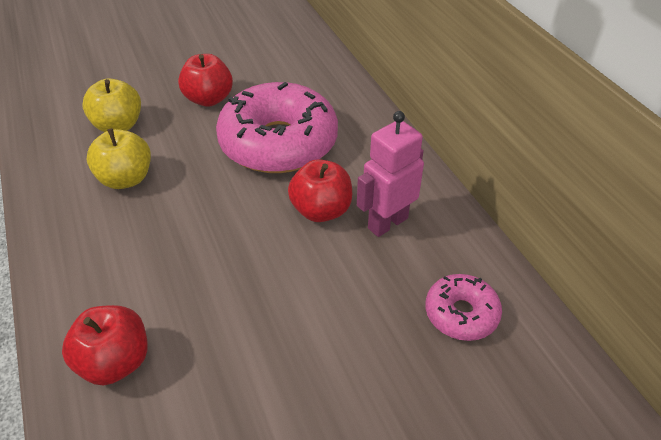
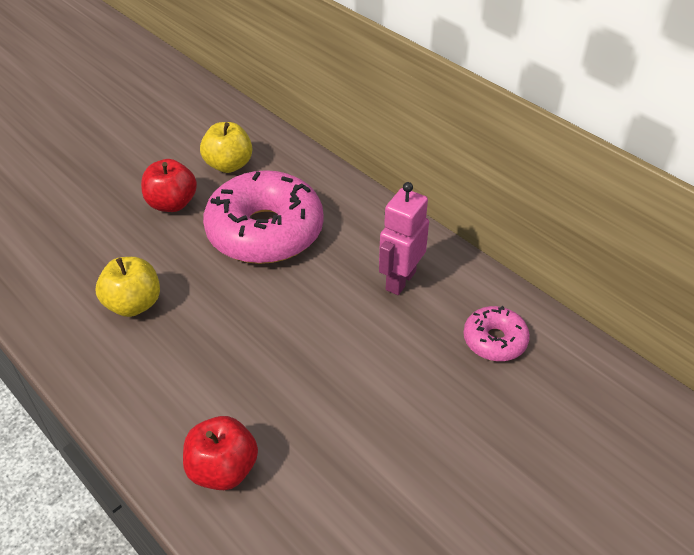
camera: 20 degrees left, 0 degrees up
yellow apple [82,78,141,132] -> yellow apple moved to [200,122,252,173]
red apple [288,159,352,222] -> none

